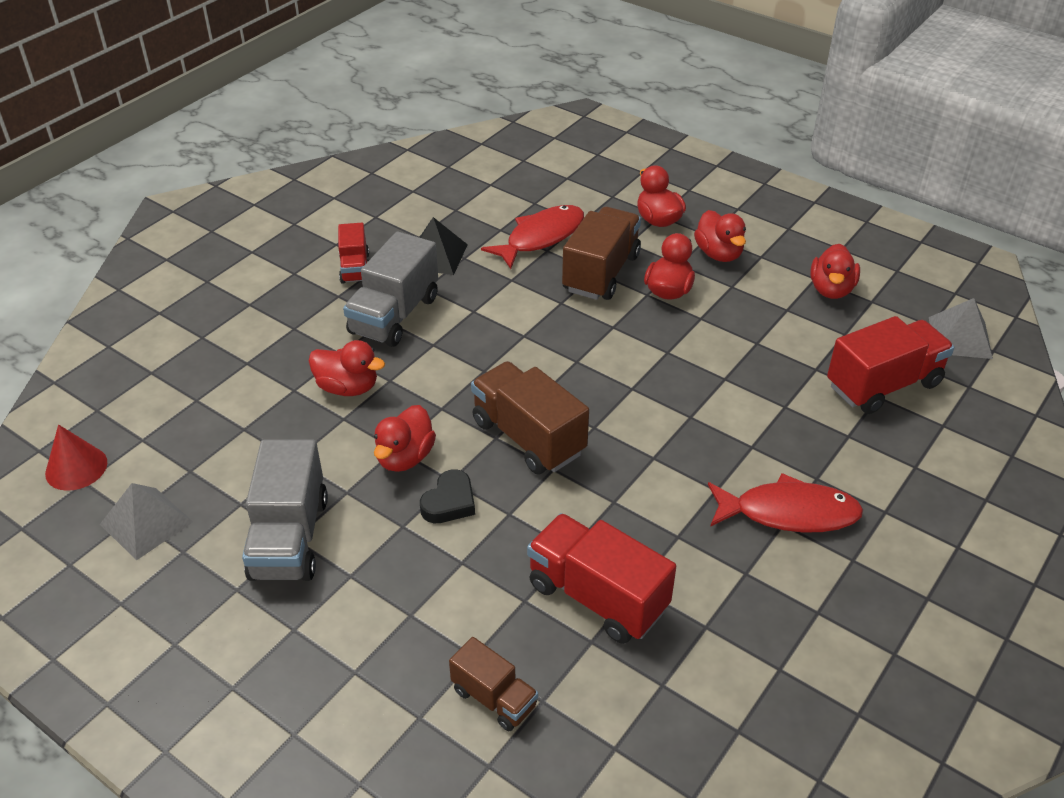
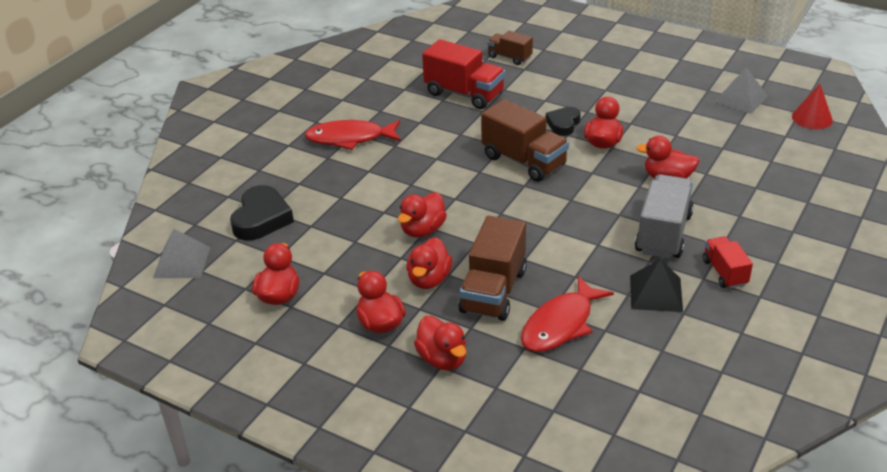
camera: 175 degrees right, 5 degrees down
grey truck [242,439,328,581] -> none
red truck [827,316,954,414] -> black heart [230,185,294,241]
none -> red duck [398,192,447,238]

